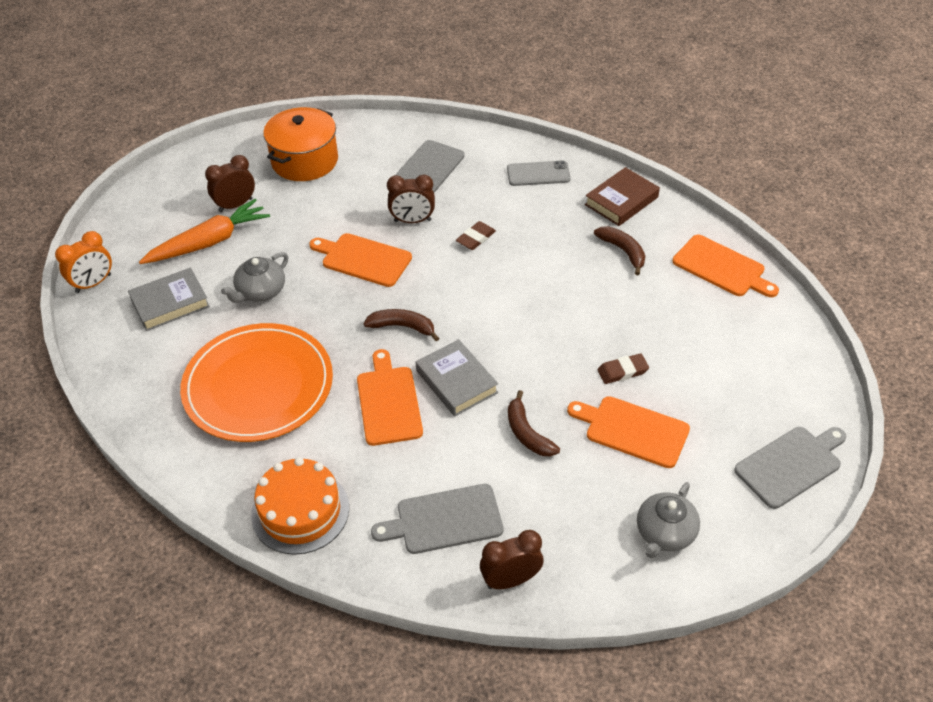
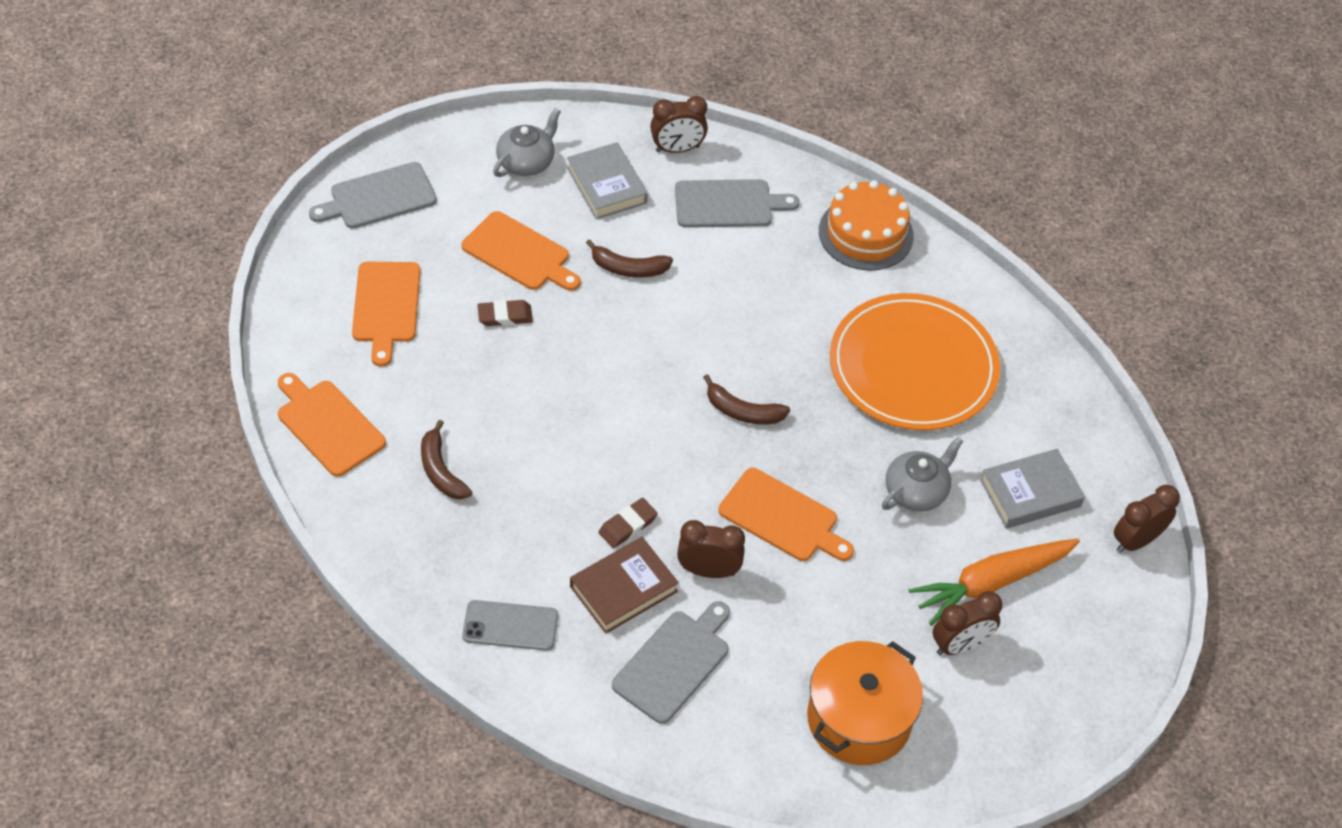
camera: 175 degrees left, 5 degrees up
orange clock [55,231,112,293] -> brown clock [1114,485,1180,553]
orange cutting board [357,349,423,446] -> orange cutting board moved to [352,262,420,367]
grey book [416,339,498,416] -> grey book moved to [567,142,648,219]
brown banana [508,390,560,456] -> brown banana turned 120 degrees clockwise [586,239,673,278]
brown book [585,167,660,226] -> brown book moved to [570,537,679,634]

